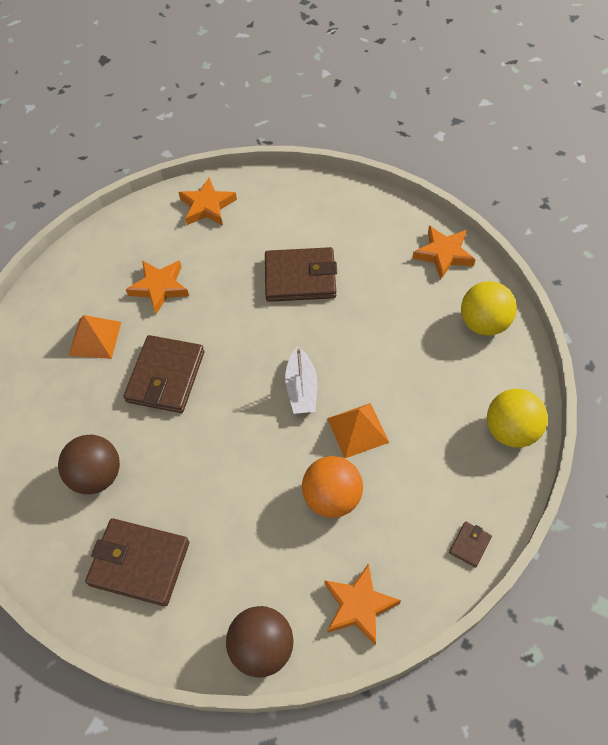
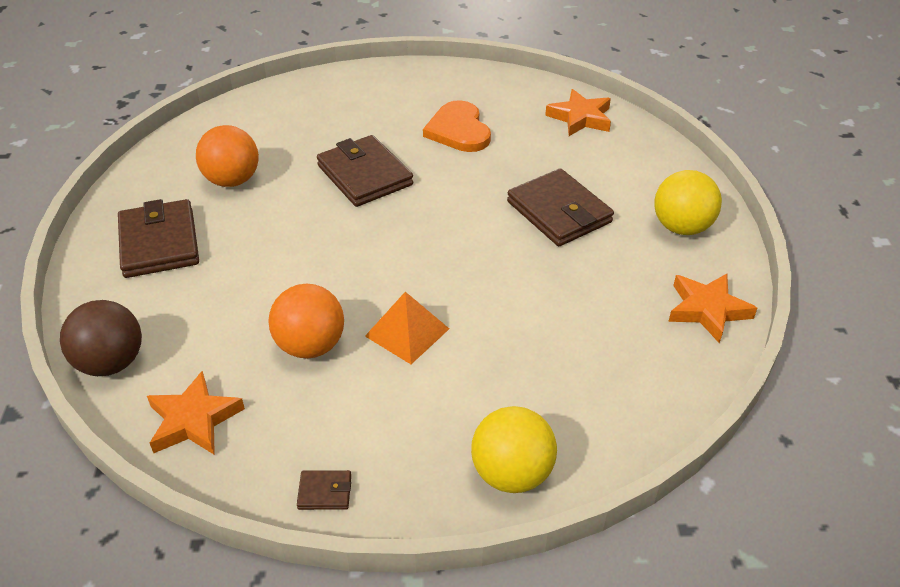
camera: 55 degrees right, 15 degrees down
brown ball [58,435,120,494] -> orange ball [196,125,259,187]
orange pyramid [69,315,121,359] -> none
brown wallet [124,335,204,413] -> brown wallet turned 75 degrees clockwise [317,135,413,207]
orange star [126,260,189,314] -> orange heart [423,100,491,152]
white boat [285,346,317,414] -> none
yellow ball [461,281,517,336] -> yellow ball moved to [655,170,722,235]

